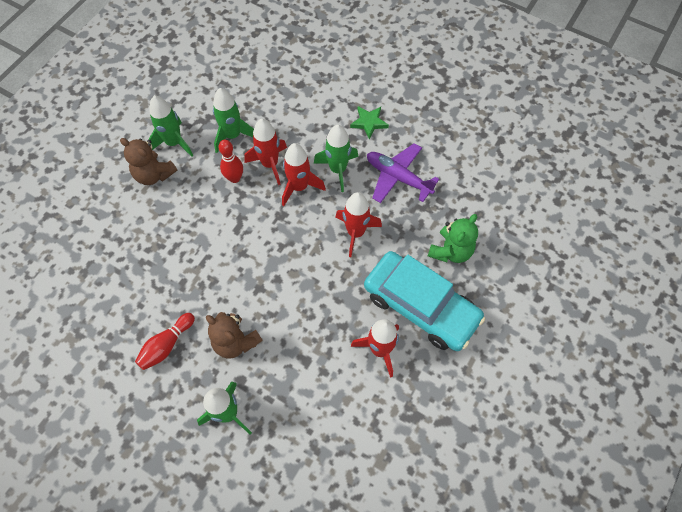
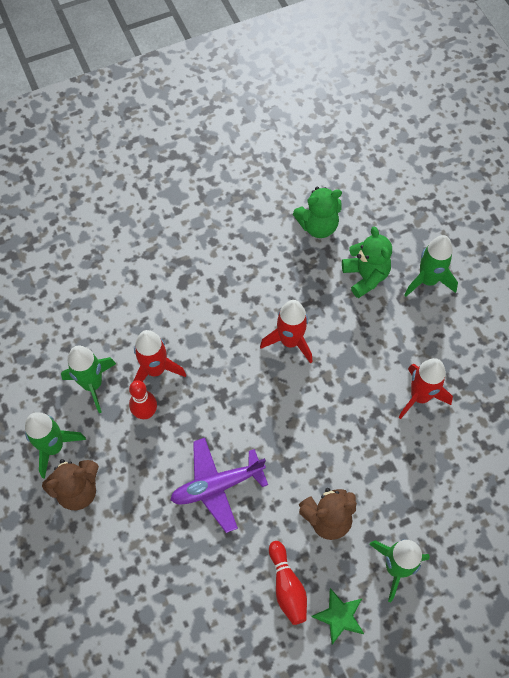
camera: 55 degrees left, 0 degrees up
red rocket [282,143,326,206] -> none
green rocket [314,125,358,192] -> green rocket moved to [404,235,458,297]
green star [350,106,389,139] -> green star moved to [311,588,364,644]
turquoise car [364,251,485,351] -> none
purple plane [367,143,439,203] -> purple plane moved to [170,438,268,533]
none -> green teddy bear [293,187,342,238]

